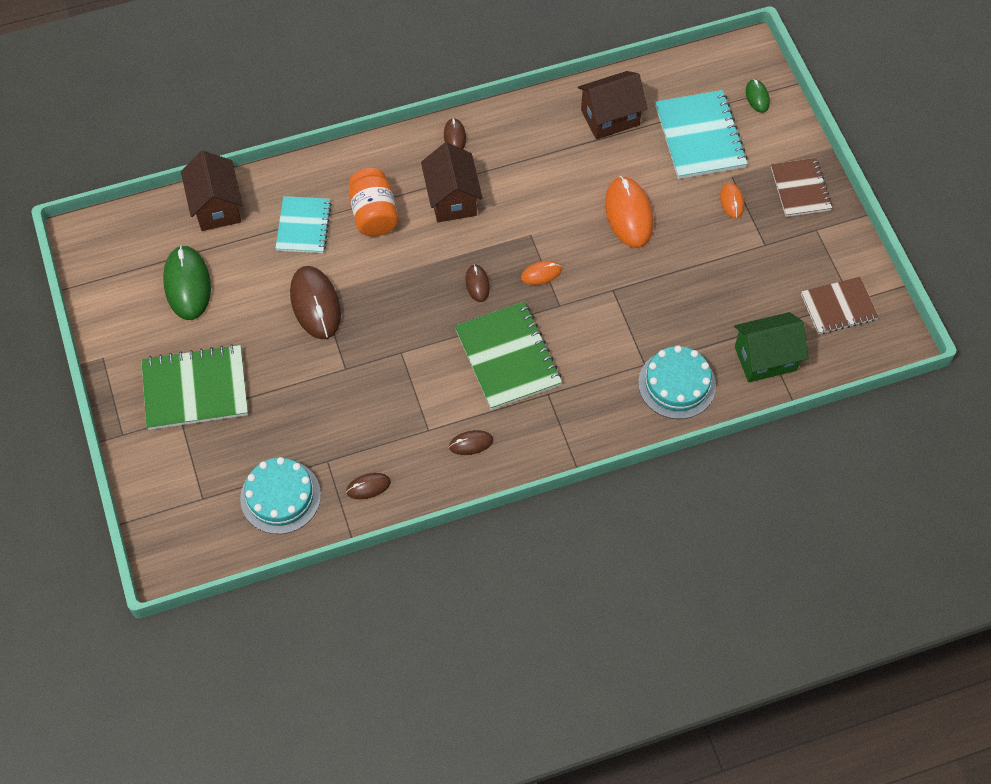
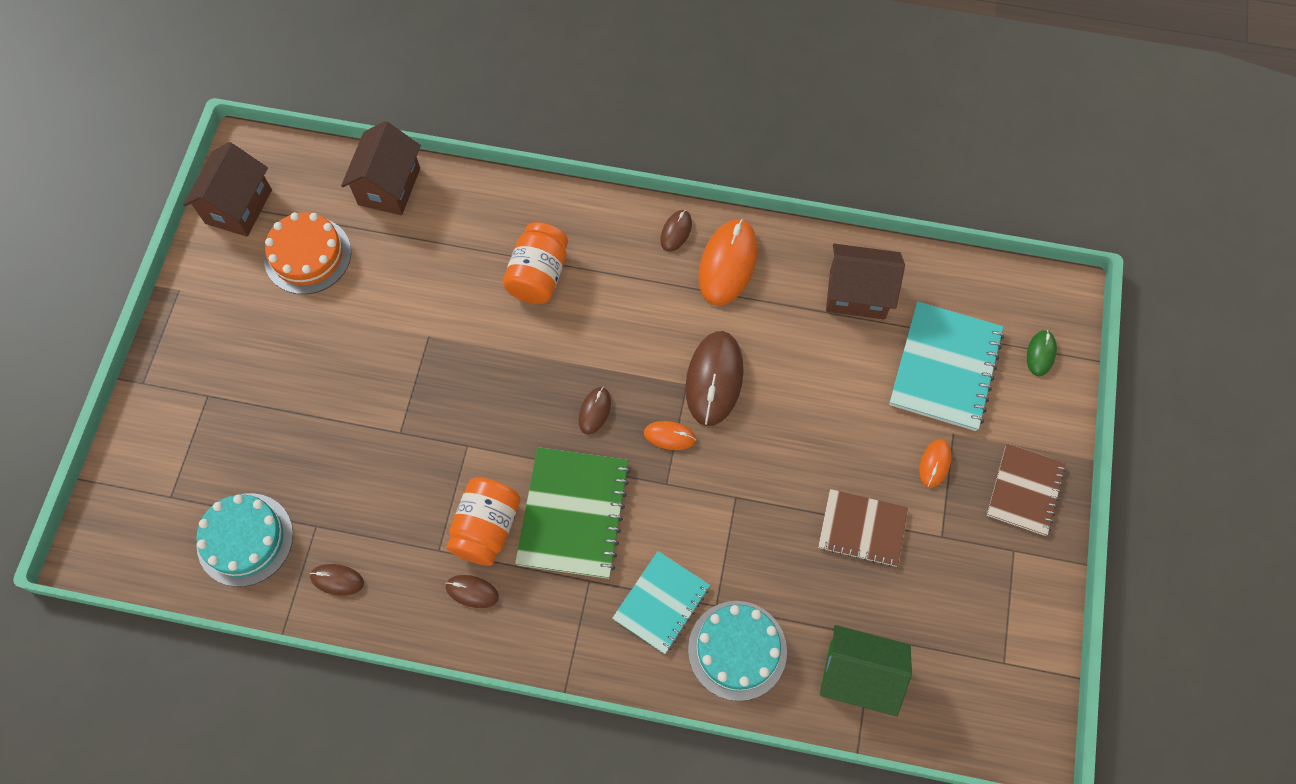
camera: 30 degrees right, 5 degrees up
green notebook [141,344,248,430] -> none
green mouse [163,245,211,320] -> orange cake [264,212,351,294]
turquoise notebook [275,196,332,253] -> turquoise notebook moved to [612,551,710,654]
brown mouse [290,266,341,339] -> brown mouse moved to [686,331,744,426]
brown house [421,142,483,222] -> brown house moved to [183,142,272,237]
orange mouse [605,176,653,248] -> orange mouse moved to [698,219,758,306]
brown notebook [801,277,879,334] -> brown notebook moved to [818,489,908,567]
none -> orange jar [446,477,520,566]

